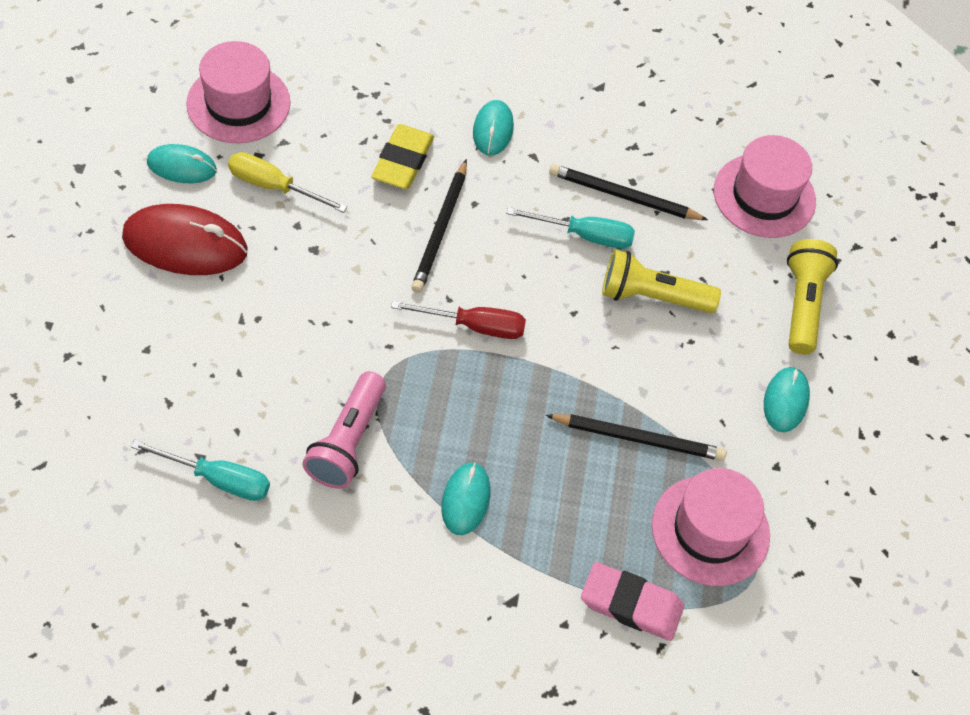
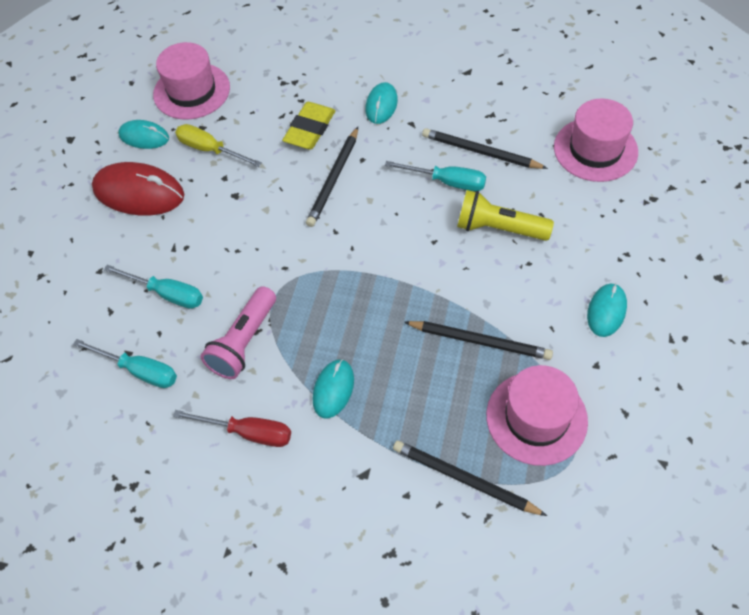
camera: 15 degrees right, 0 degrees up
red screwdriver [391,301,526,339] -> red screwdriver moved to [173,410,291,447]
pink eraser [581,562,684,641] -> black pencil [393,440,547,516]
yellow flashlight [787,239,838,355] -> none
none -> turquoise screwdriver [104,265,203,309]

